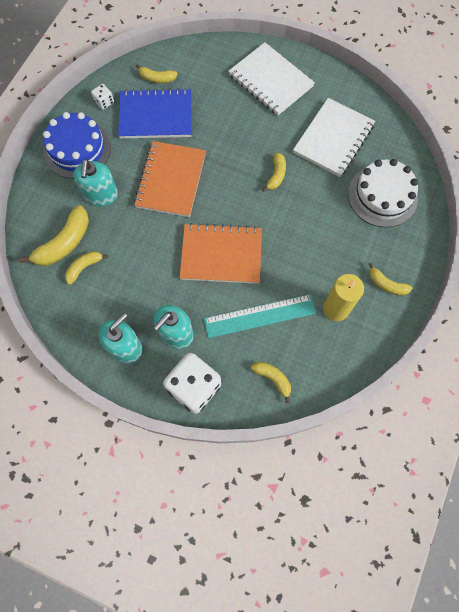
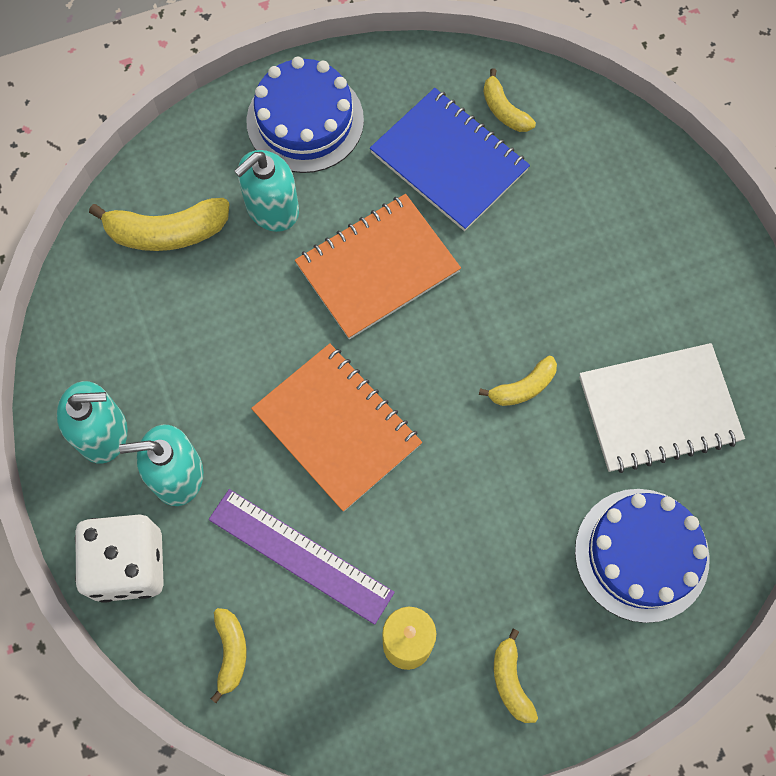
camera: 45 degrees right, 0 degrees up
yellow banana [65,251,108,285] -> none
white dice [91,84,114,110] -> none
turquoise ruler [204,294,316,338] -> purple ruler [209,489,395,625]
white notebook [228,42,315,116] -> none
white cake [348,159,418,227] -> blue cake [575,489,710,623]

